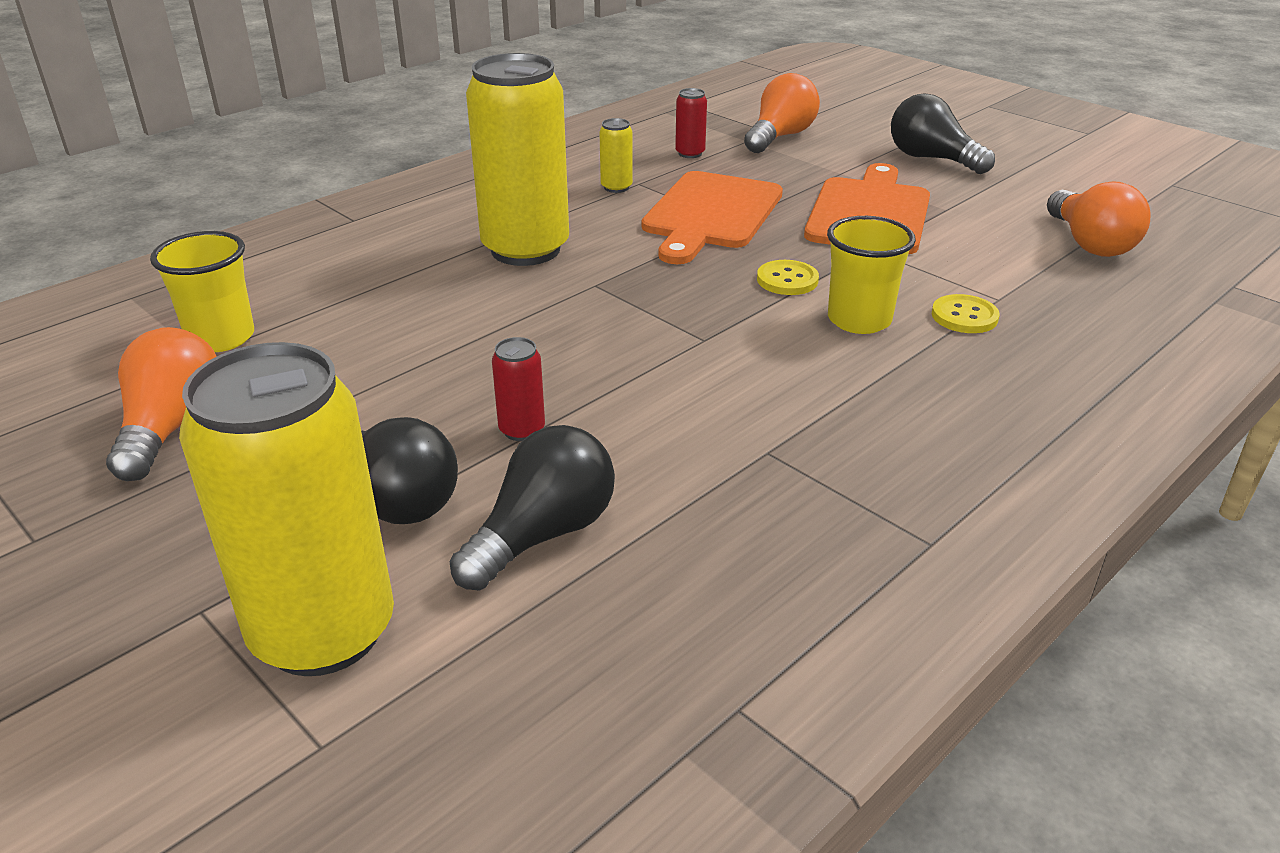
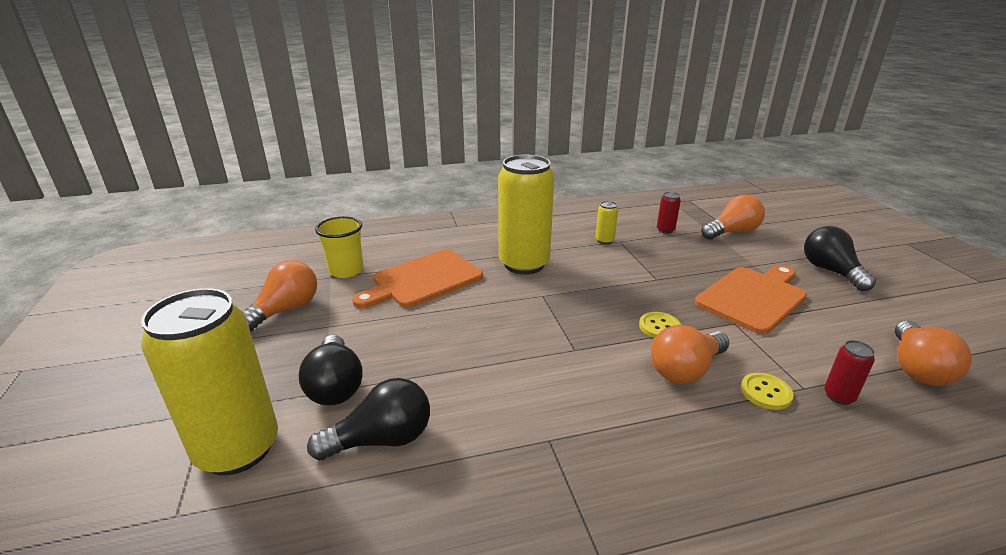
camera: 30 degrees right, 5 degrees down
red can [492,337,545,441] -> red can moved to [824,340,875,405]
orange cutting board [642,171,783,264] -> orange cutting board moved to [352,249,483,309]
yellow cup [827,216,916,334] -> orange light bulb [651,325,729,384]

